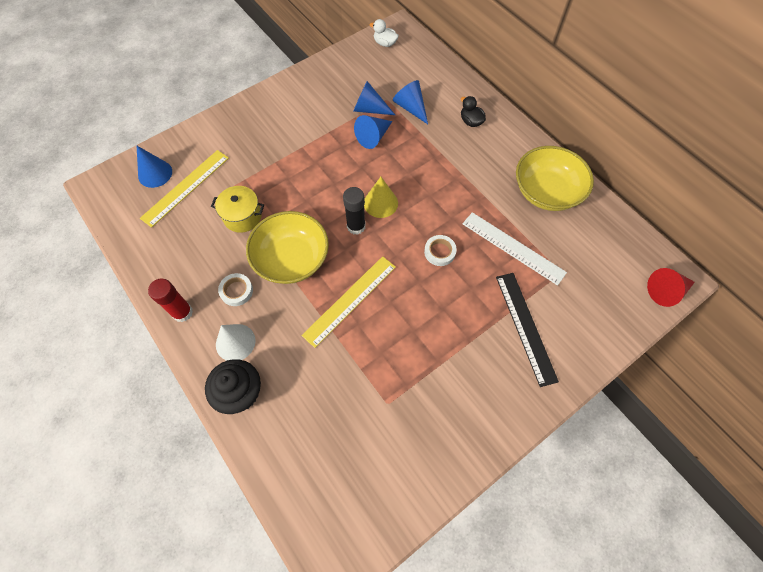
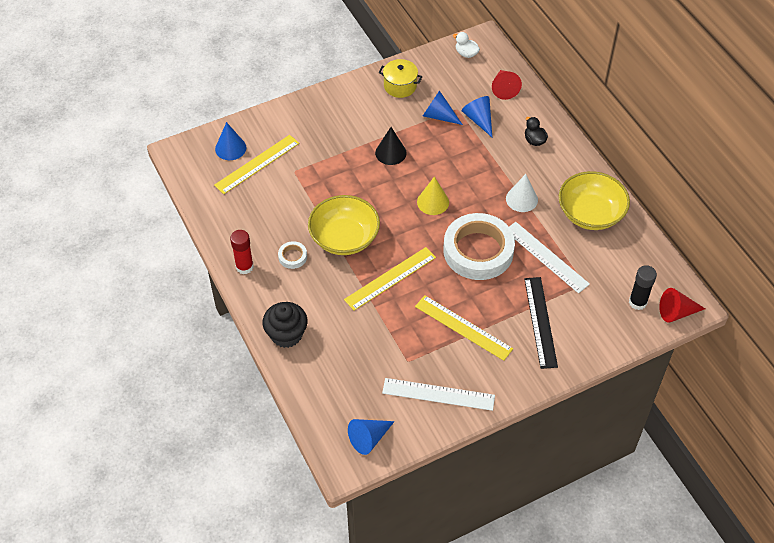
camera: 10 degrees right, 10 degrees down
yellow pot [211,186,264,233] -> yellow pot moved to [379,59,423,98]
white cone [216,324,256,361] -> white cone moved to [506,174,538,212]
black glue stick [343,187,366,235] -> black glue stick moved to [629,265,657,310]
blue cone [354,115,392,149] -> blue cone moved to [348,419,395,455]
white tape [424,235,457,266] -> white tape [444,213,515,280], size x2.45
none -> black cone [375,127,407,165]
none -> white ruler [382,378,495,411]
none -> yellow ruler [415,295,513,361]
none -> red cone [492,70,522,100]

